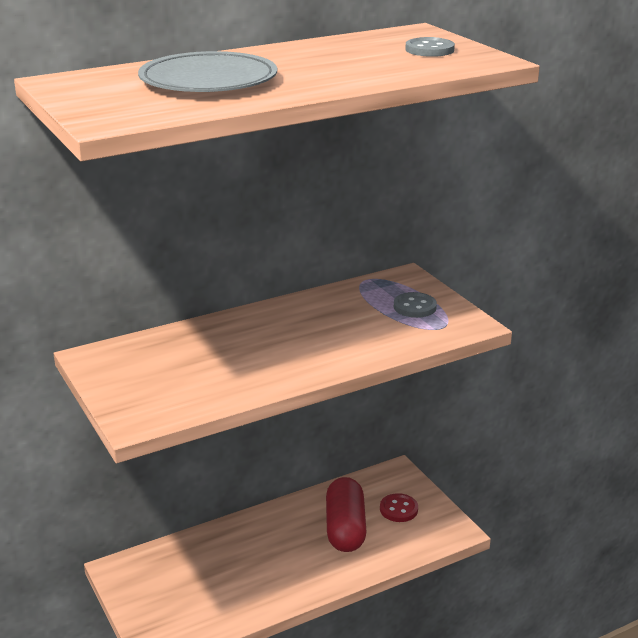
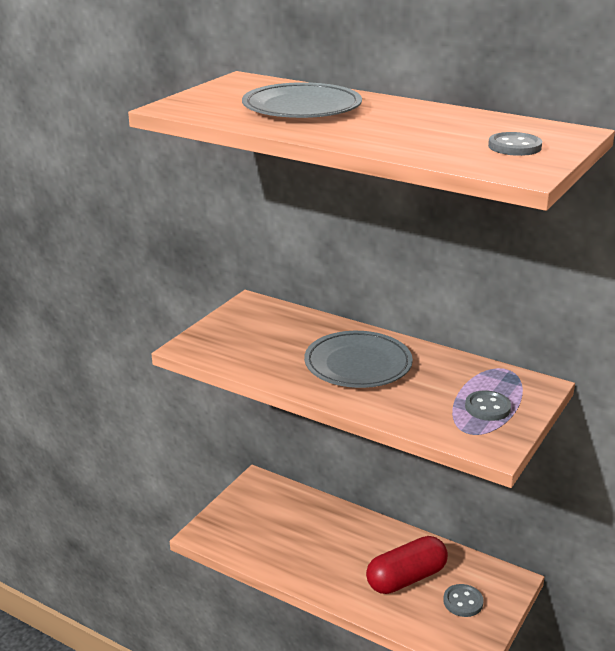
camera: 60 degrees right, 0 degrees up
red button [380,493,418,522] -> grey button [443,584,484,617]
none -> grey plate [304,331,413,388]

